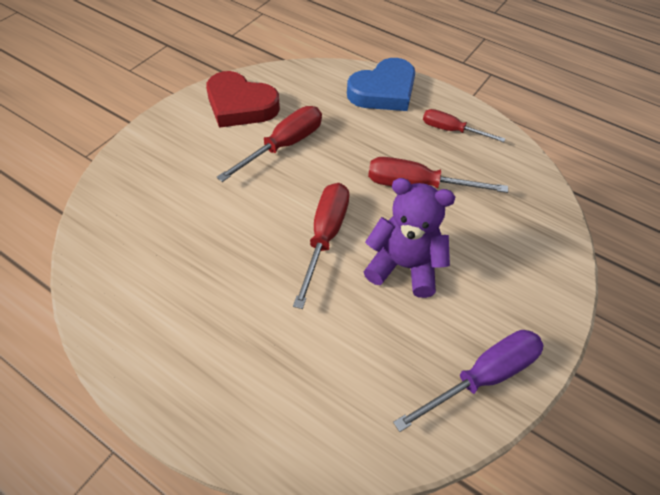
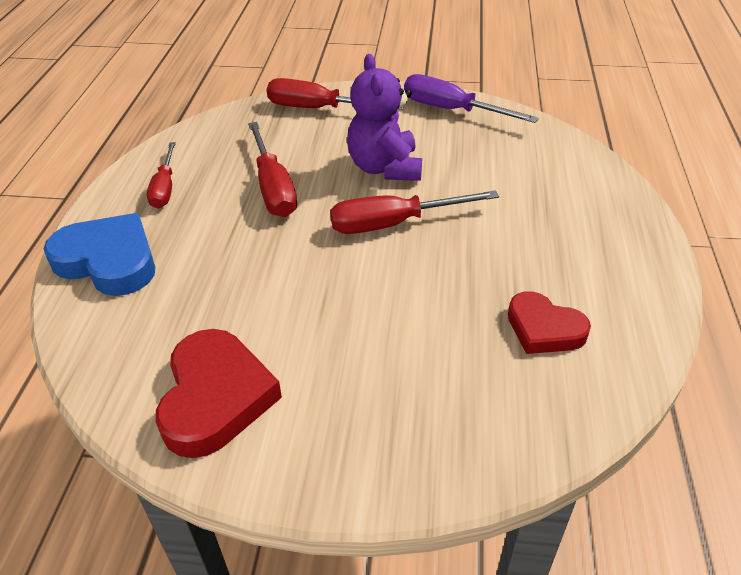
camera: 115 degrees left, 10 degrees down
red screwdriver [217,106,322,182] -> red screwdriver moved to [267,78,404,110]
none -> red heart [508,291,591,354]

